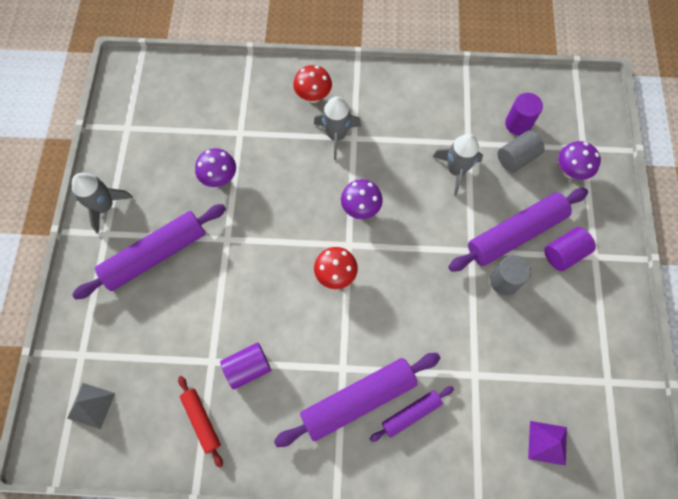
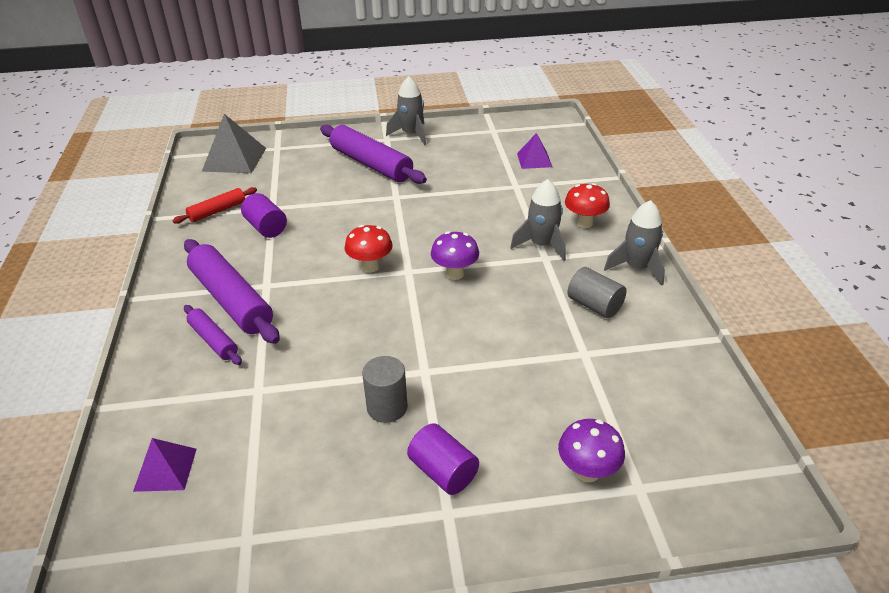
camera: 80 degrees right, 30 degrees down
grey pyramid [67,383,115,429] -> grey pyramid [202,114,266,173], size x1.66
purple mushroom [195,148,236,187] -> none
grey rocket [433,134,483,196] -> grey rocket moved to [604,200,665,286]
purple rolling pin [448,188,588,271] -> none
grey cylinder [498,130,544,173] -> grey cylinder moved to [567,267,626,318]
purple cylinder [505,93,543,135] -> none
none -> purple pyramid [517,133,552,169]

